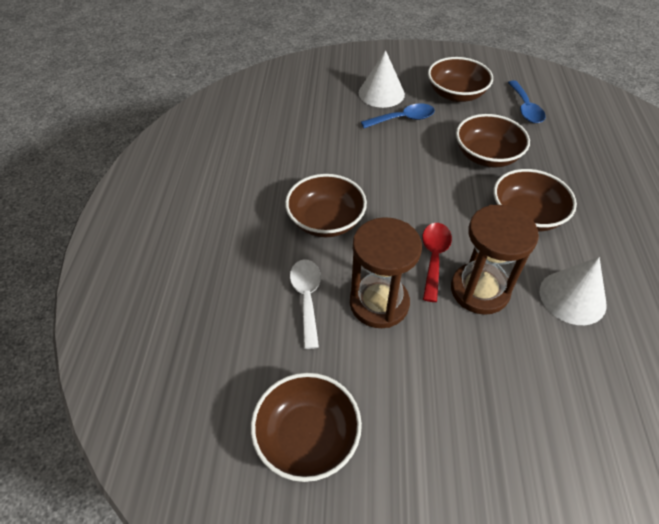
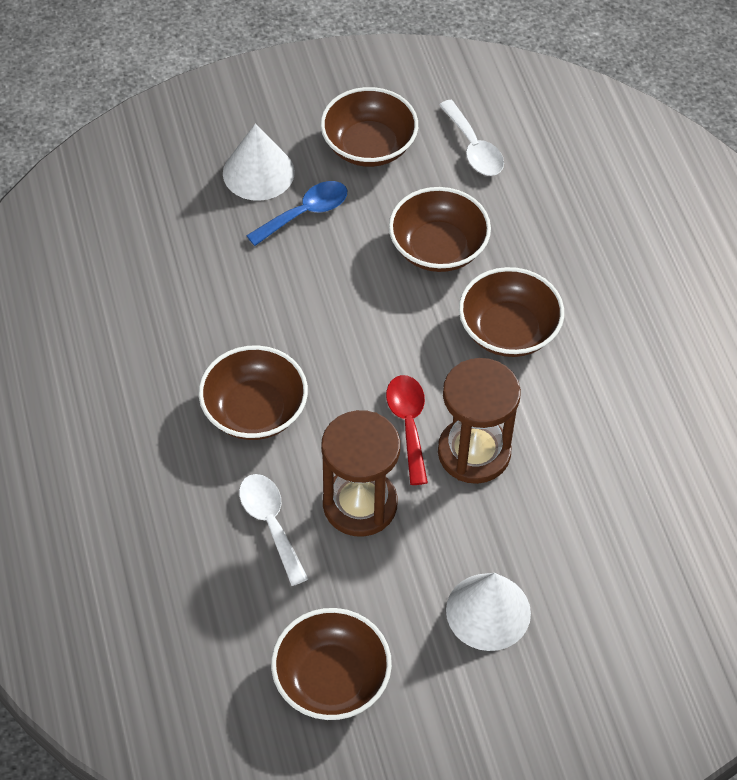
camera: 20 degrees left, 5 degrees up
blue spoon [508,80,545,123] -> white spoon [439,100,504,176]
white cone [540,257,607,325] -> white cone moved to [446,573,531,651]

